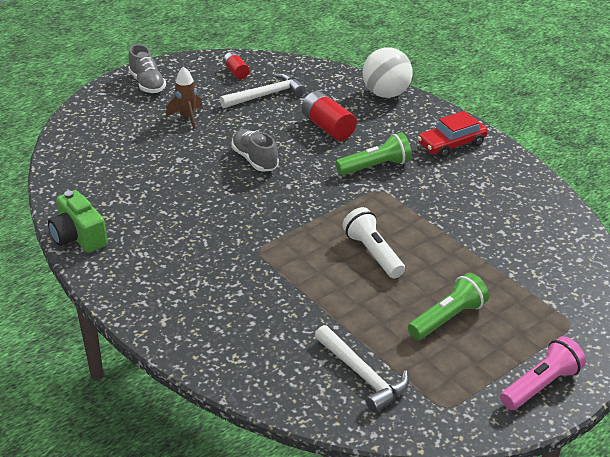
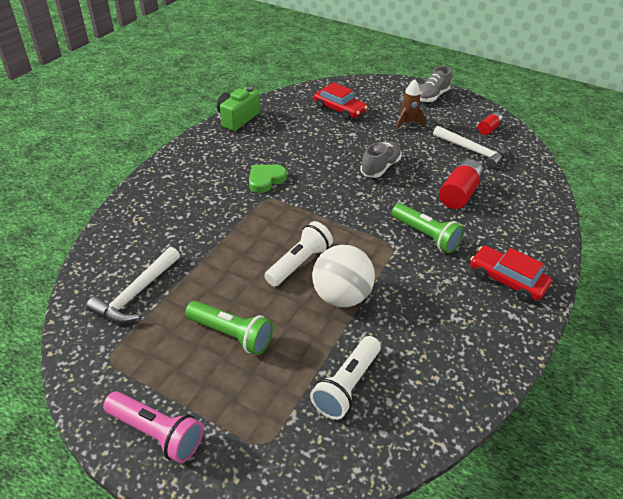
camera: 65 degrees right, 5 degrees up
white ball [363,47,413,98] -> white ball moved to [312,245,375,307]
none -> green heart [249,165,287,193]
none -> white flashlight [310,336,381,420]
none -> red car [314,82,367,120]

